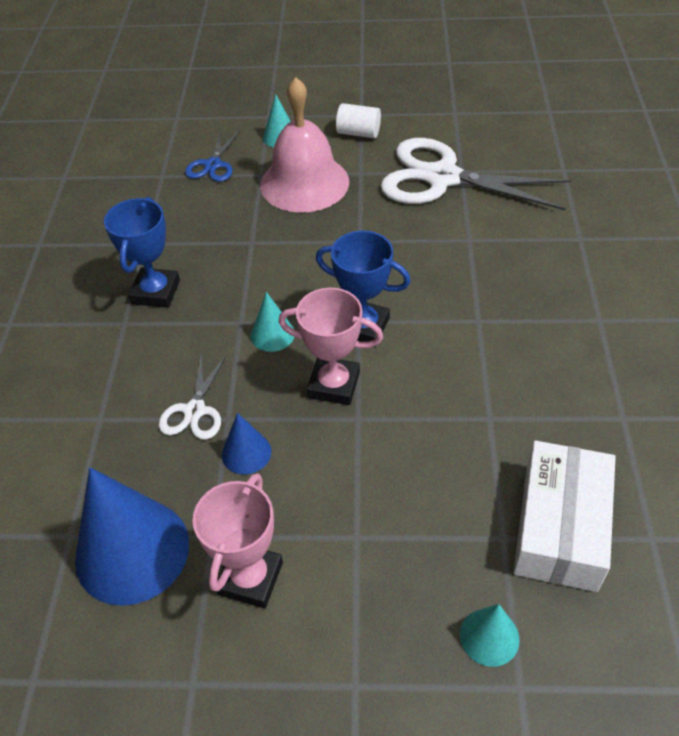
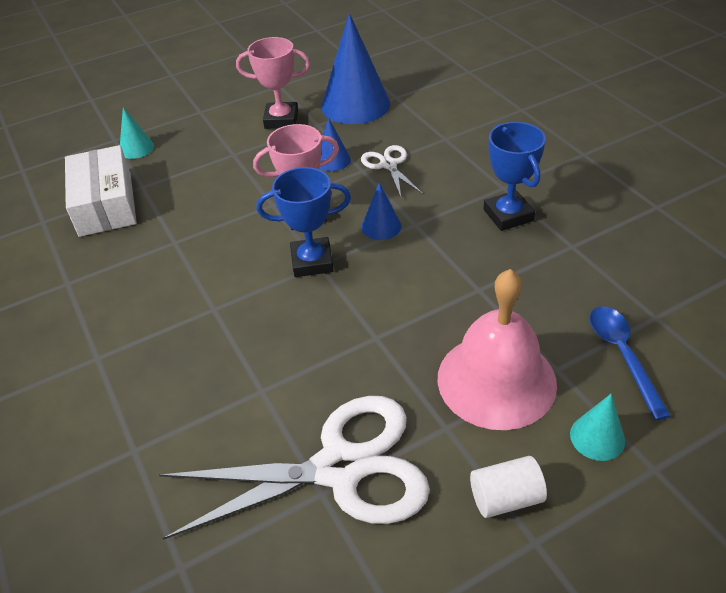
camera: 150 degrees right, 5 degrees down
blue scissors [185,129,240,182] -> blue spoon [590,306,671,420]
pink trophy [193,473,283,608] -> pink trophy turned 75 degrees counterclockwise [236,37,310,129]
turquoise cone [251,292,294,352] -> blue cone [361,183,401,240]

